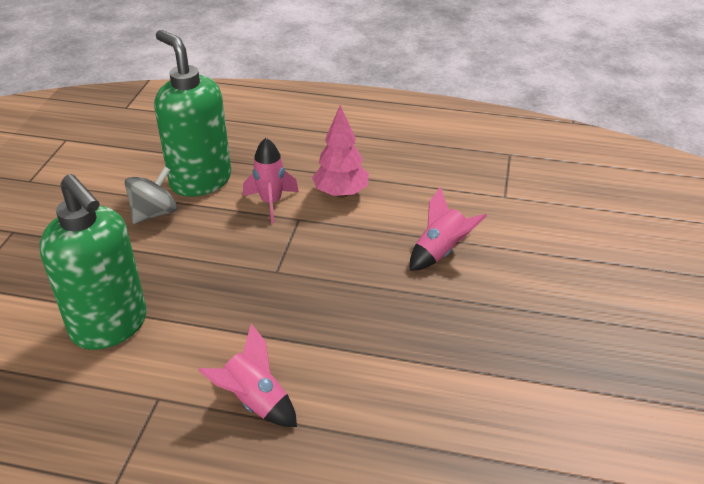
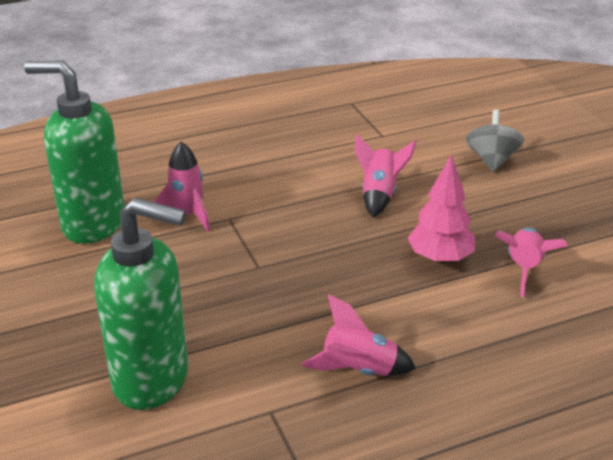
camera: 35 degrees left, 5 degrees down
grey spinning top [125,167,177,224] -> grey spinning top moved to [466,110,524,172]
pink tree [312,105,369,198] -> pink tree moved to [408,154,475,264]
none -> pink rocket [494,228,568,297]

